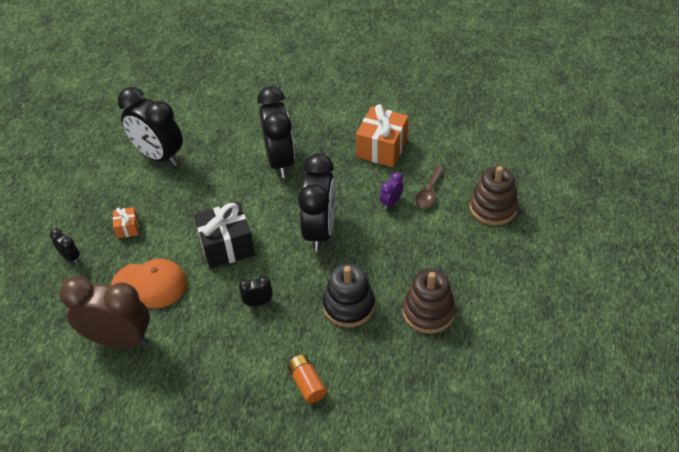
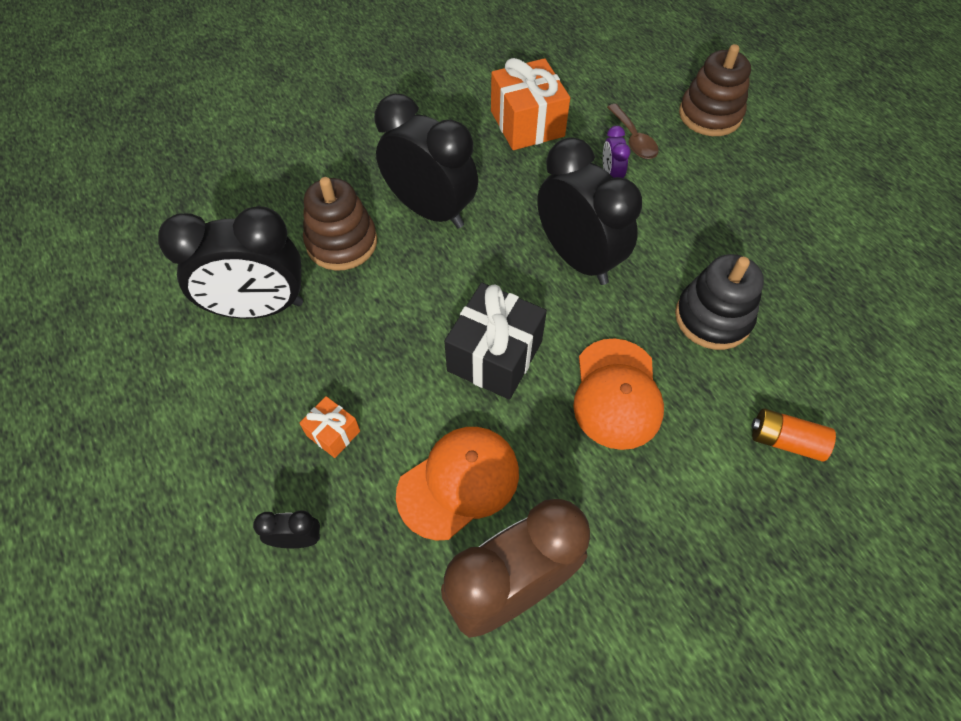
camera: 45 degrees left, 10 degrees up
black clock [239,276,273,306] -> orange cap [573,338,664,450]
brown stacking toy [402,270,456,334] -> brown stacking toy moved to [303,177,377,271]

